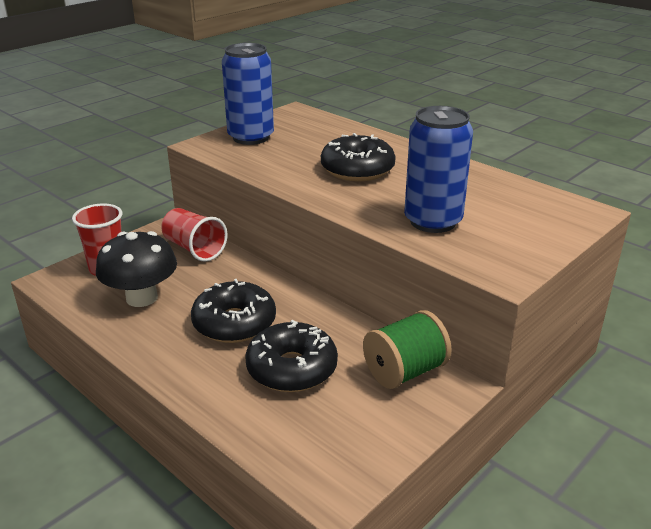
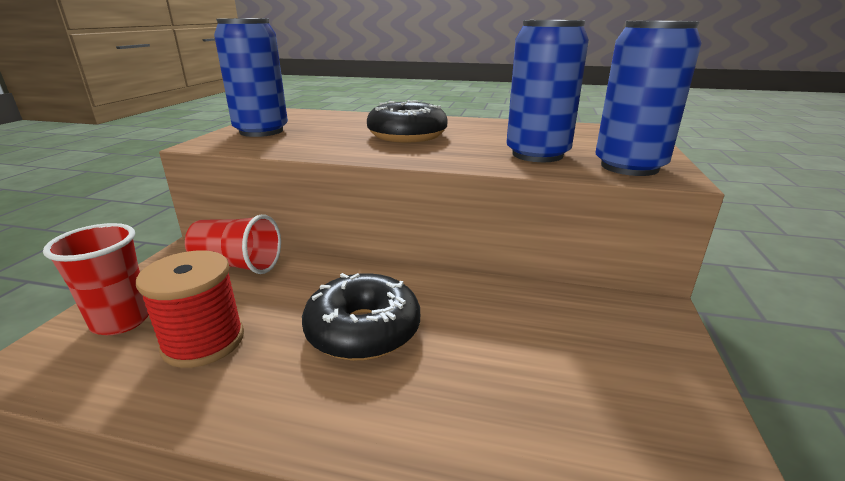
camera: 30 degrees left, 5 degrees down
black mushroom [96,231,177,307] -> red spool [136,251,244,368]
black donut [245,320,338,392] -> none
green spool [363,310,452,389] -> none
none -> blue can [595,21,701,176]

